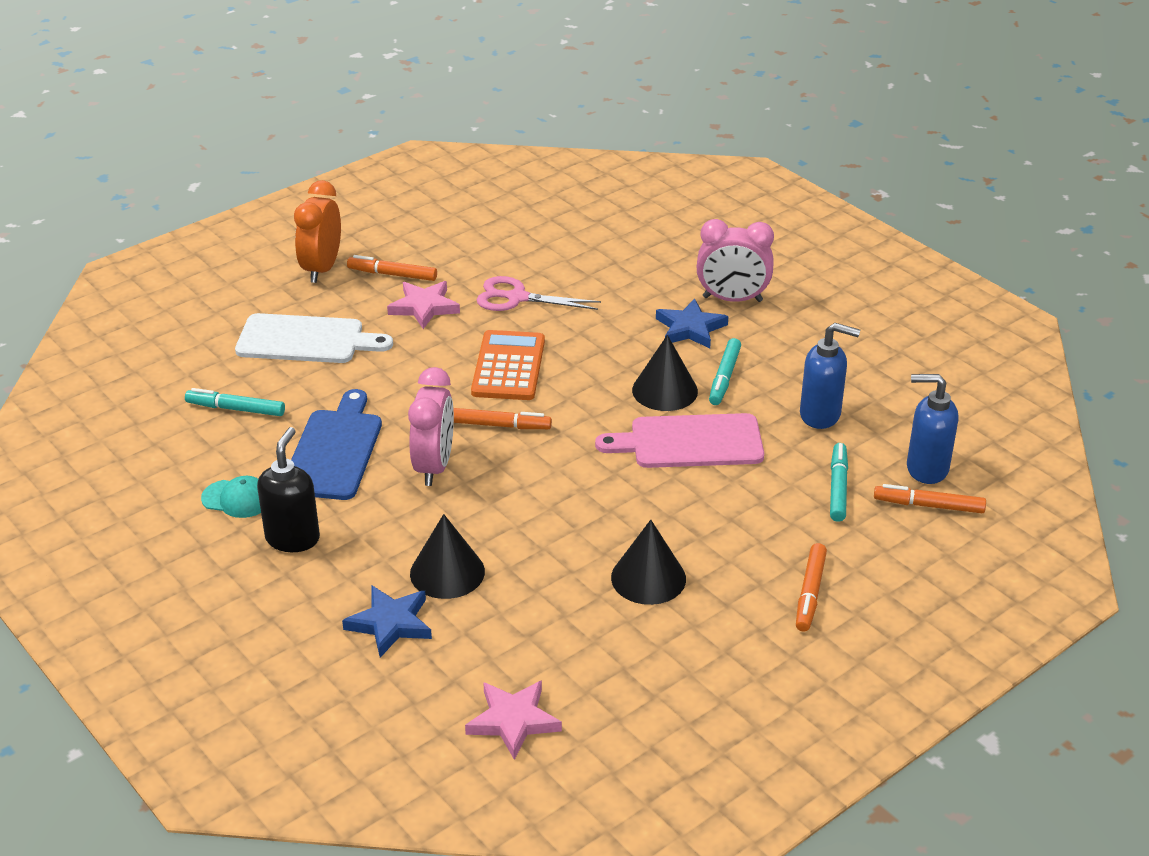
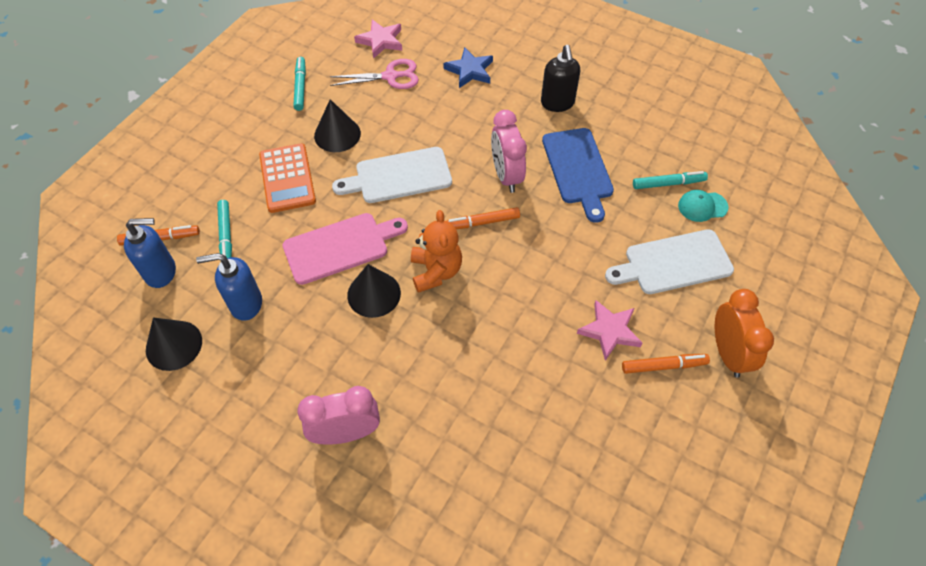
camera: 160 degrees right, 20 degrees up
turquoise cap [201,476,261,518] -> turquoise cap moved to [678,190,729,222]
black cone [410,514,485,599] -> black cone moved to [146,317,202,371]
orange calculator [471,330,545,400] -> orange calculator moved to [259,143,316,213]
pink scissors [477,276,601,311] -> pink scissors moved to [330,59,419,89]
blue star [656,298,729,348] -> none
turquoise marker [709,338,741,405] -> turquoise marker moved to [293,57,306,111]
orange marker [796,543,827,632] -> none
none -> white cutting board [332,147,452,203]
none -> orange teddy bear [411,210,462,293]

